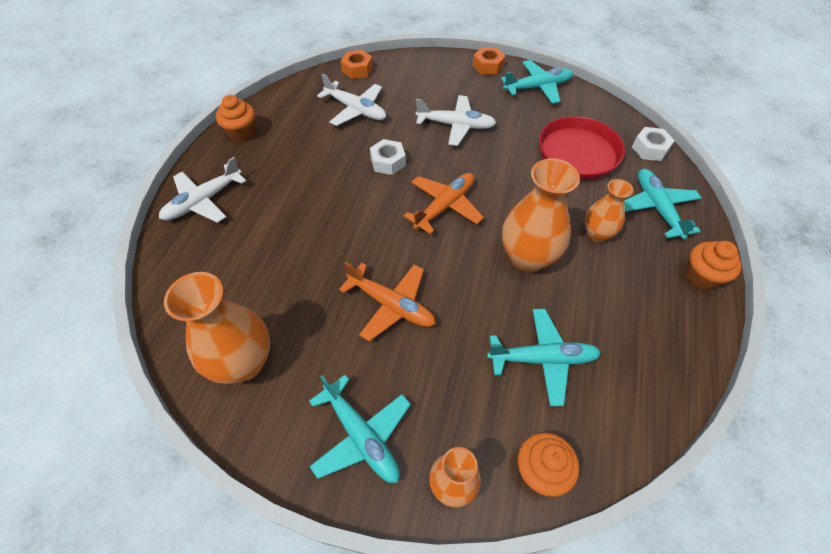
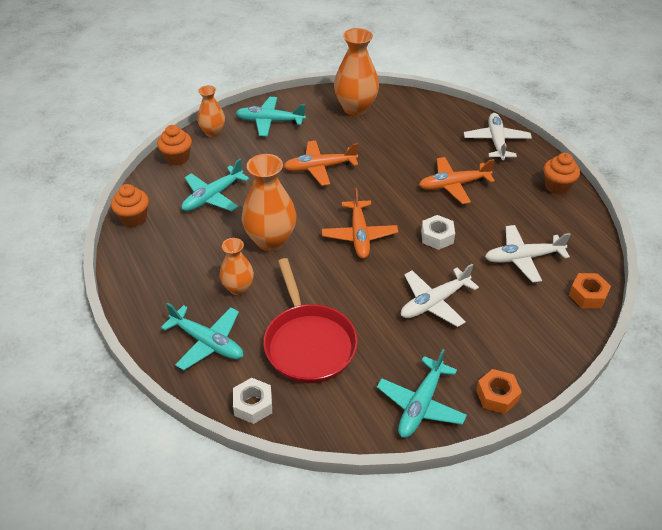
camera: 135 degrees right, 10 degrees down
orange cupcake [685,241,742,290] -> orange cupcake moved to [111,184,149,227]
none -> orange plane [419,157,495,204]

